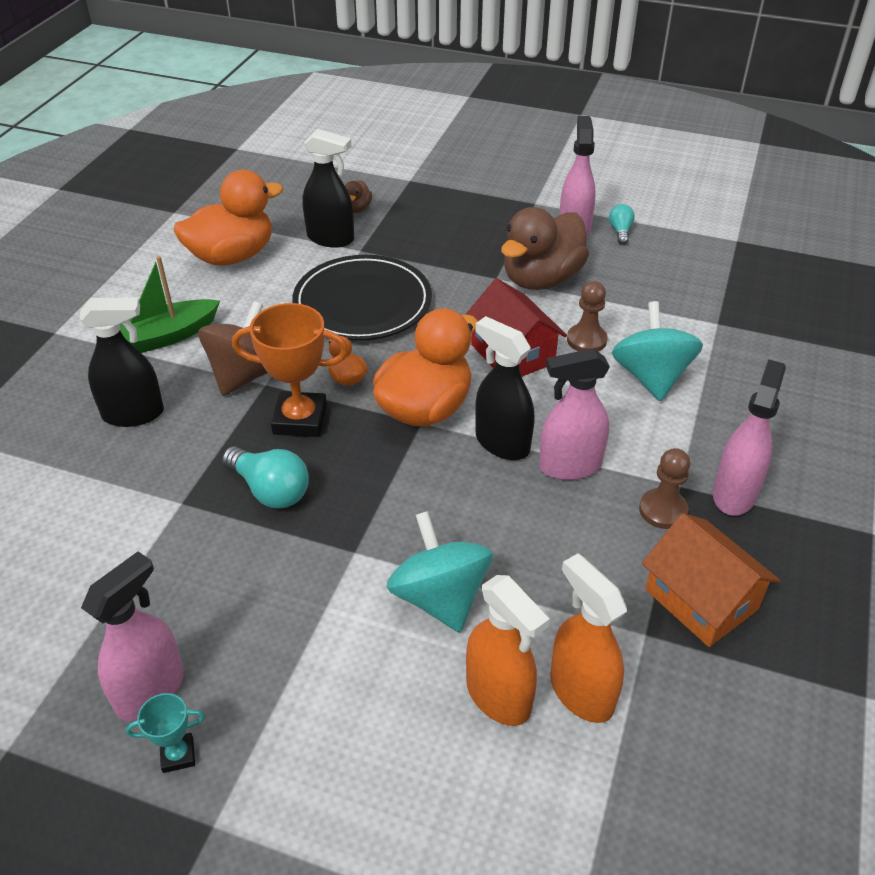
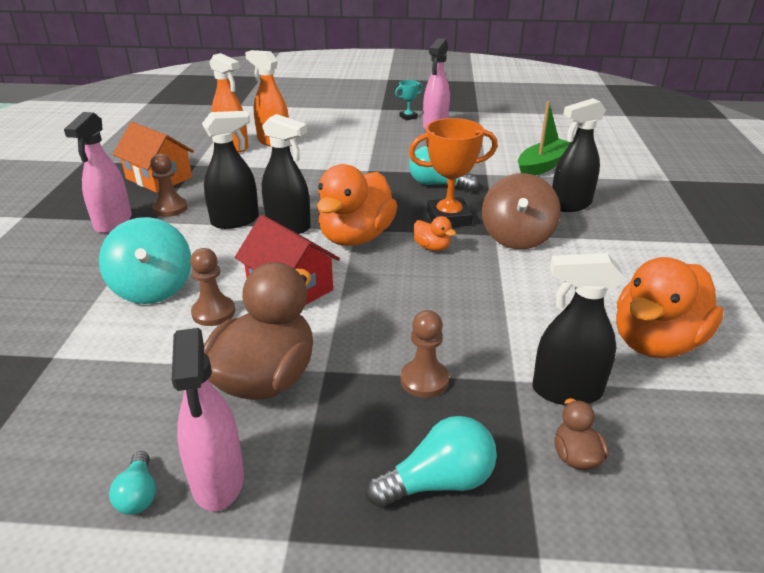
camera: 165 degrees right, 10 degrees down
green boat [120,256,220,353] -> green boat moved to [518,101,571,176]
black plate [292,255,432,341] -> none
turquoise spinning top [387,511,493,632] -> none
pink spray bottle [539,348,610,480] -> black spray bottle [202,111,259,229]
none -> turquoise light bulb [366,416,497,507]
none -> brown pawn [400,310,449,398]

